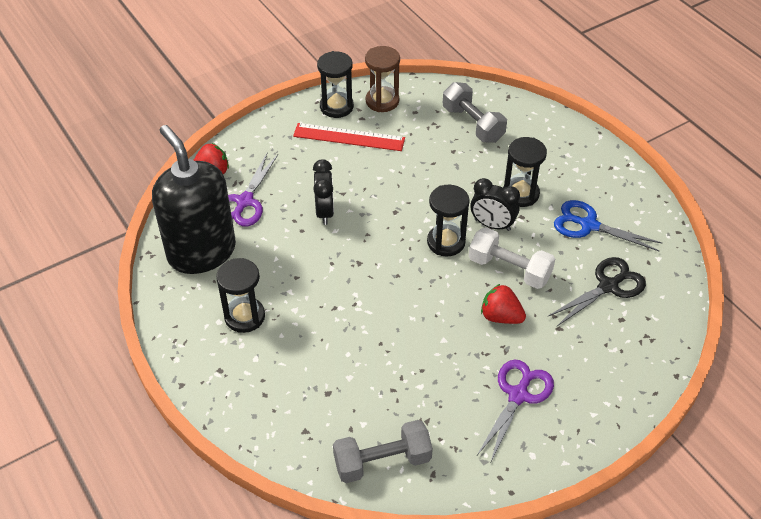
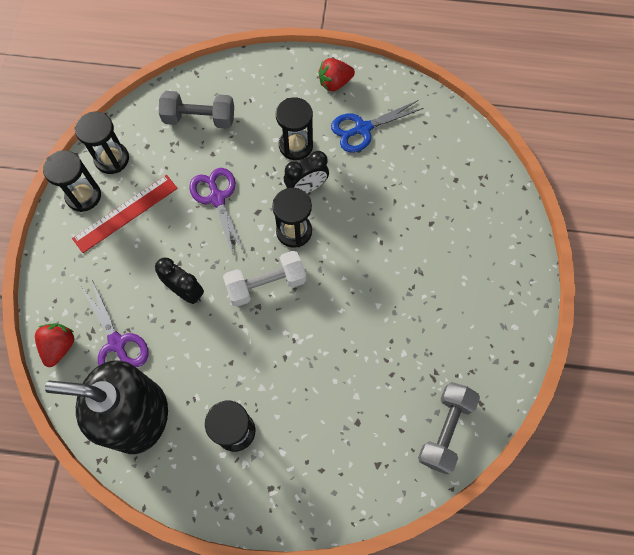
camera: 50 degrees left, 20 degrees up
brown hourglass [365,46,400,112] -> black hourglass [75,112,129,174]
white dumbbell [469,227,555,289] -> white dumbbell moved to [223,251,306,307]
purple scissors [477,359,554,461] -> purple scissors moved to [189,168,245,258]
red strawberry [481,284,526,324] -> red strawberry moved to [318,58,355,91]
black scissors [548,257,646,326] -> none

